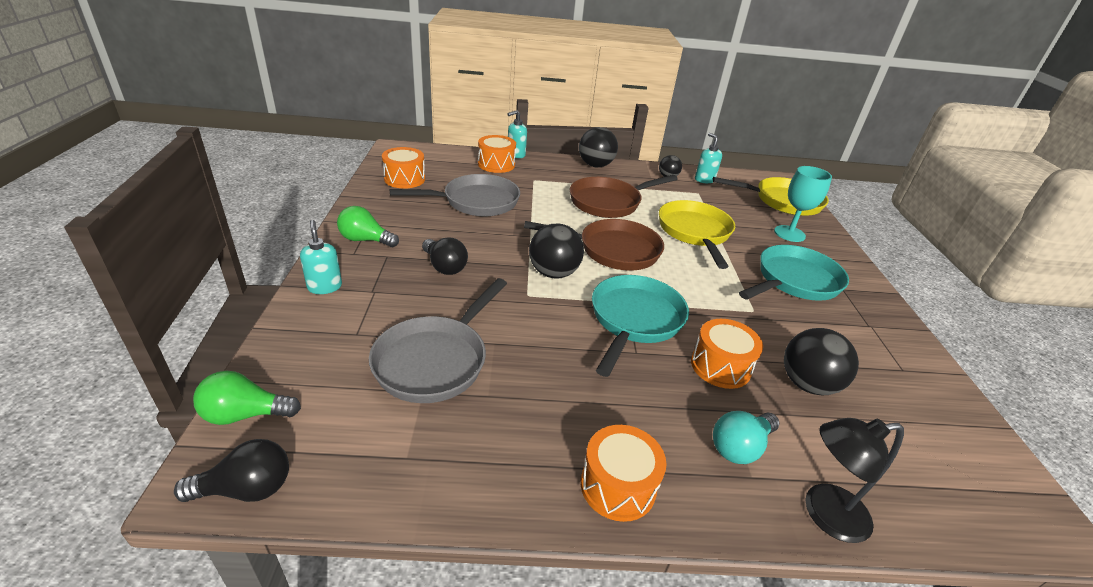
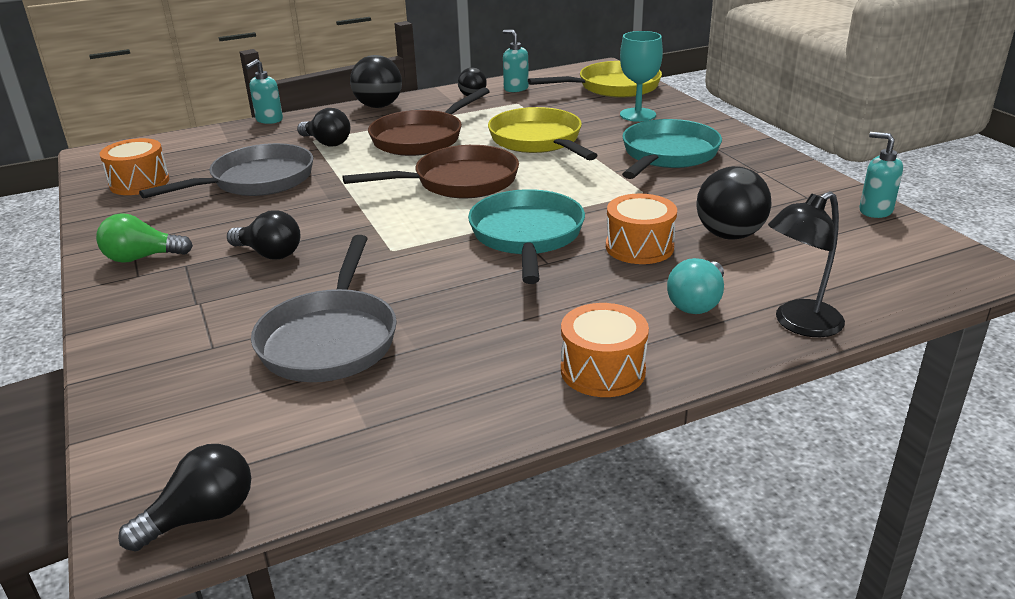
camera: 20 degrees left, 5 degrees down
green light bulb [193,371,301,425] -> none
turquoise soap dispenser [300,220,342,294] -> turquoise soap dispenser moved to [859,132,903,218]
orange drum [478,135,516,173] -> none
black ball [529,223,584,279] -> none
none -> black light bulb [297,108,350,147]

